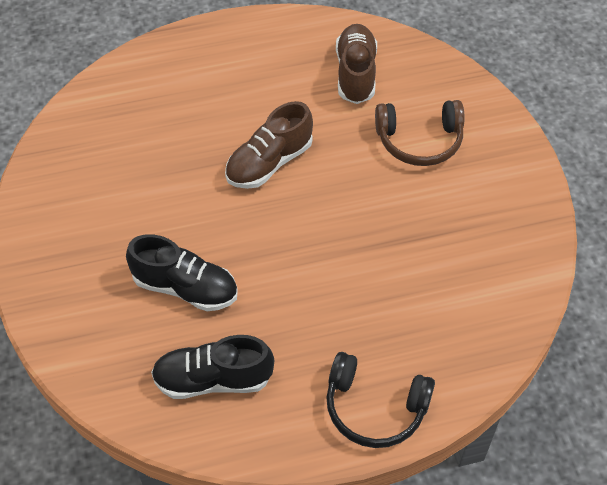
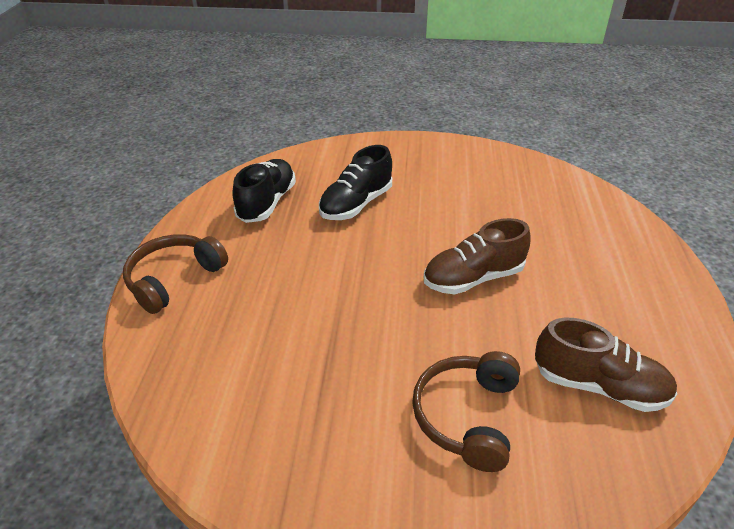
camera: 110 degrees right, 15 degrees down
brown shoe [225,101,313,189] -> brown shoe turned 90 degrees counterclockwise [424,218,531,295]
black headphones [326,352,435,448] -> brown headphones [123,234,228,314]

